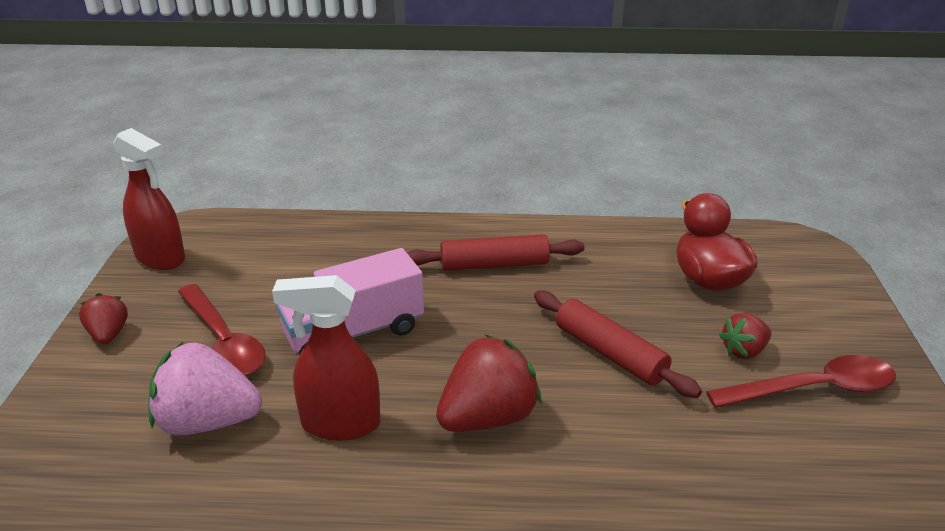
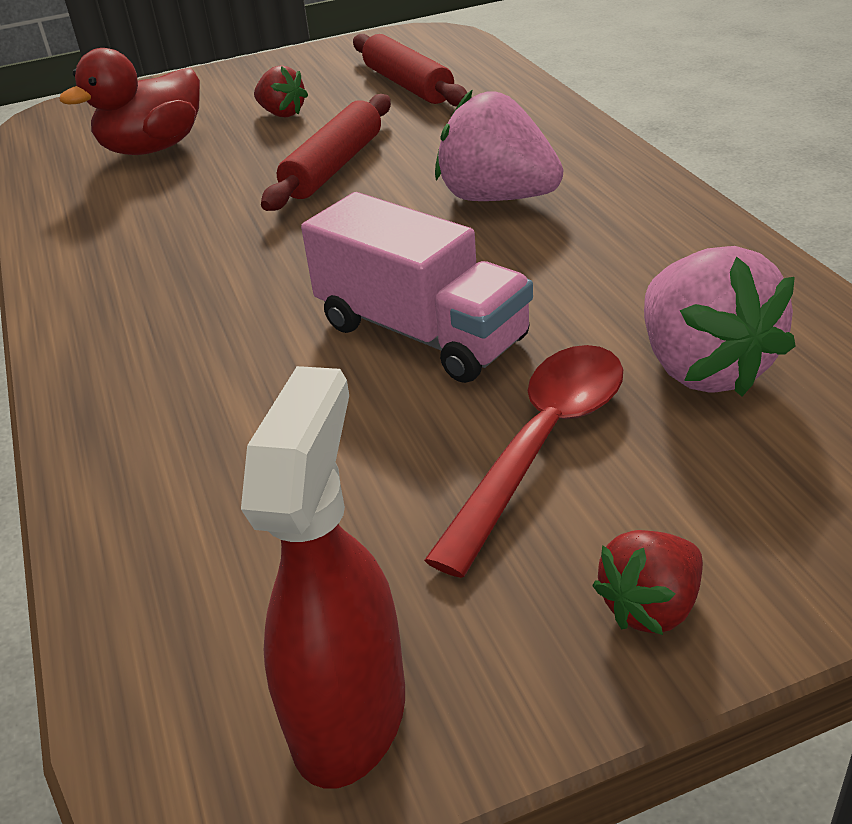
camera: 110 degrees left, 5 degrees up
red spray bottle [272,275,380,441] -> none
red rolling pin [407,234,585,271] -> red rolling pin moved to [353,34,467,106]
red strawberry [436,334,542,432] -> pink strawberry [435,90,563,201]
red spoon [706,355,896,408] -> none

